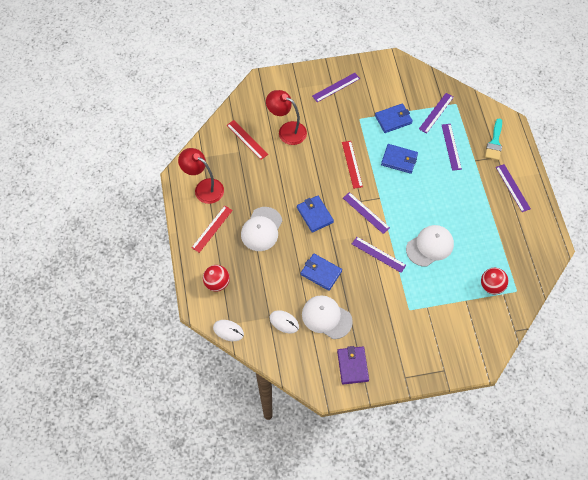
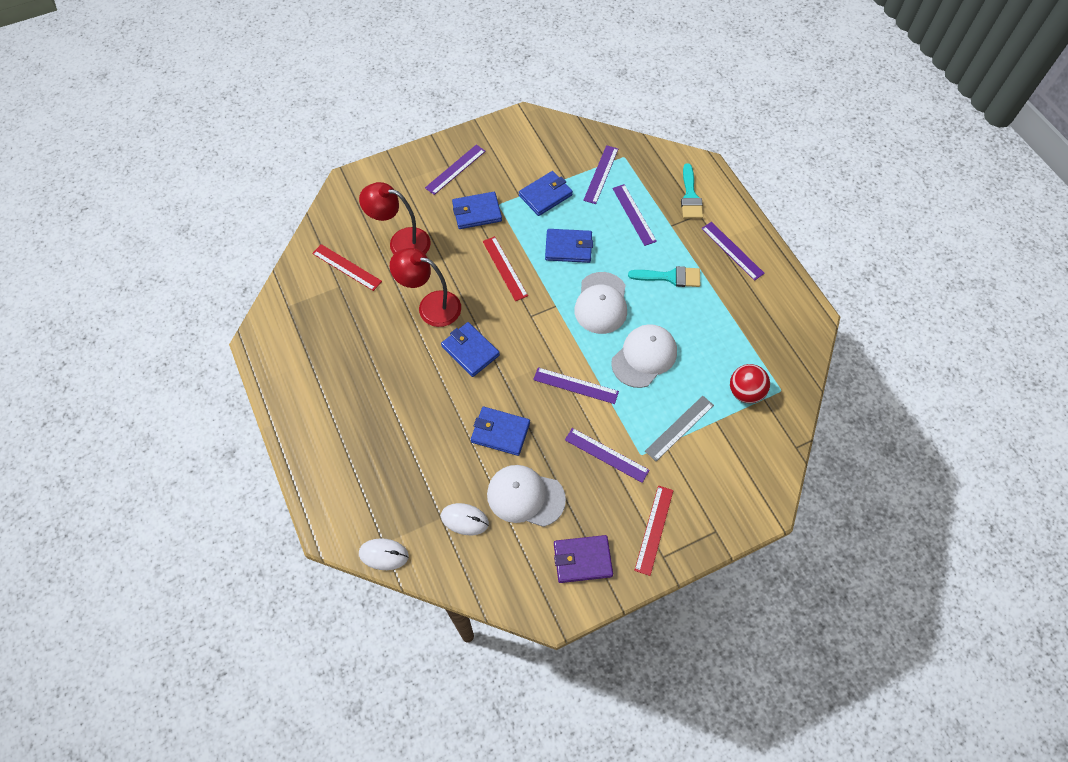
camera: 15 degrees left, 0 degrees up
red lamp [178,148,224,204] -> red lamp moved to [390,248,461,327]
red ruler [191,206,233,253] -> red ruler moved to [634,486,674,576]
red ball [203,265,230,292] -> none
white cap [241,207,282,251] -> white cap moved to [574,272,627,334]
purple wallet [337,346,369,384] -> purple wallet turned 75 degrees counterclockwise [554,535,613,583]
purple ruler [343,192,390,234] -> purple ruler moved to [565,428,650,483]
none -> blue wallet [452,192,502,229]
none -> turquoise brush [628,266,700,287]
none -> grey ruler [645,396,714,461]

